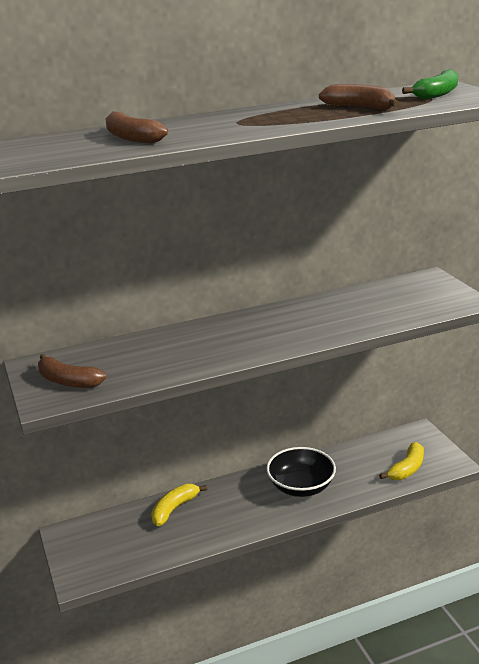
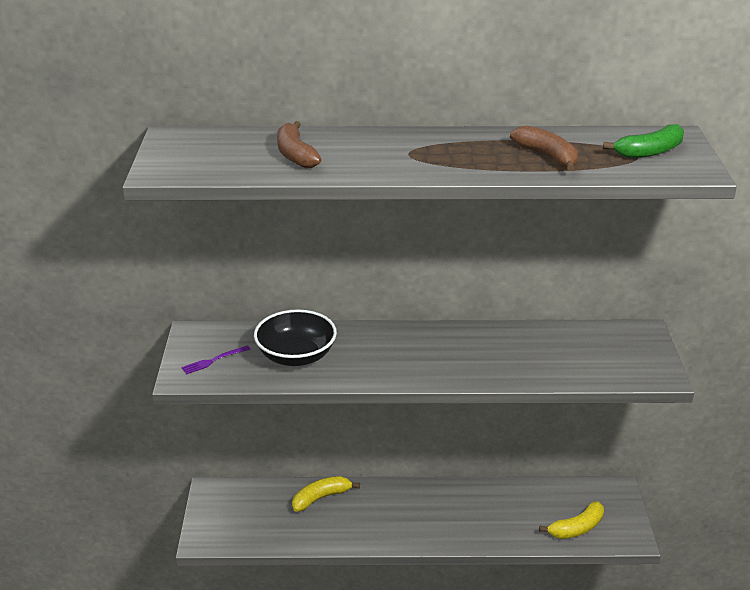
camera: 20 degrees right, 5 degrees up
brown banana [38,354,106,388] -> purple fork [181,345,250,374]
black bowl [266,447,336,497] -> black bowl moved to [254,309,337,366]

